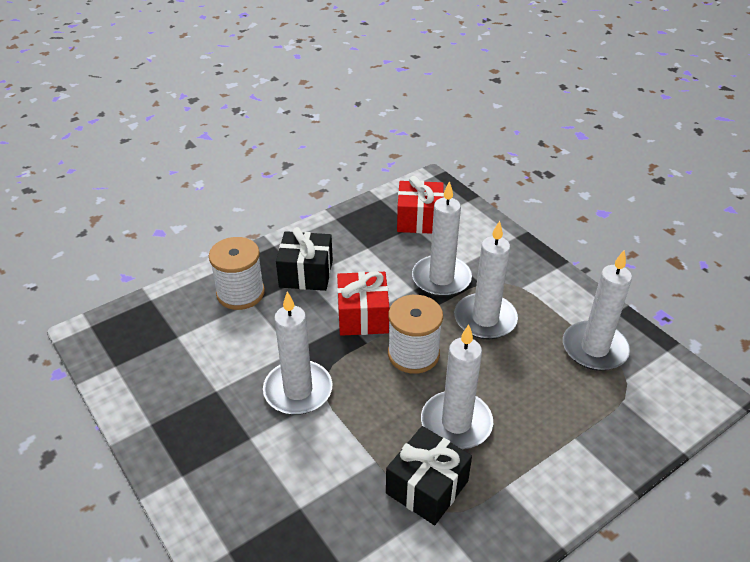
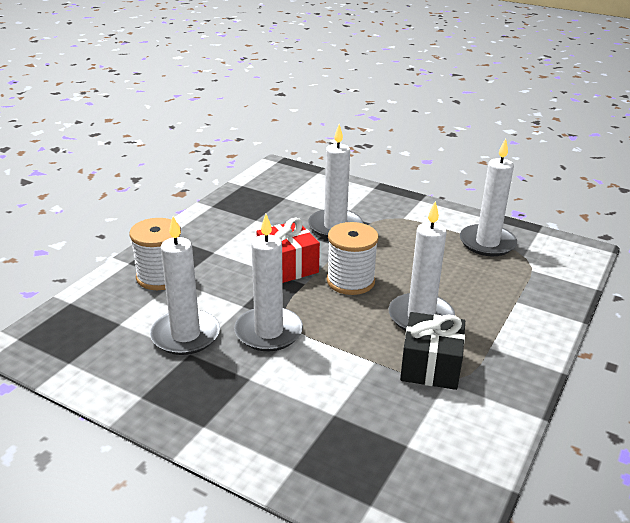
camera: 25 degrees left, 10 degrees down
black gift [276,227,333,291] -> none
red gift [397,176,444,234] -> none
white candle [454,221,518,339] -> white candle moved to [150,216,220,355]

